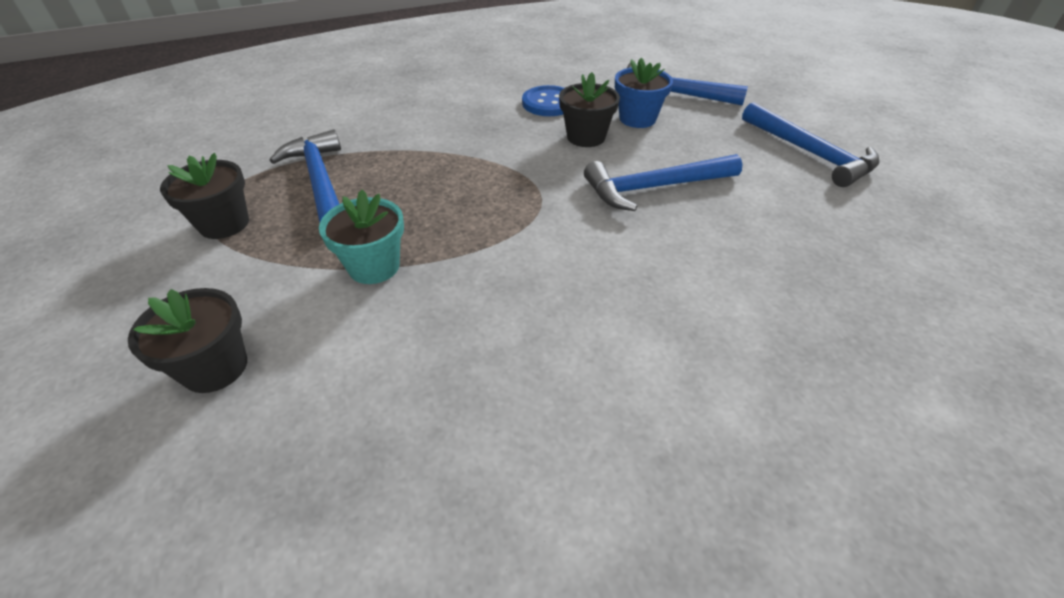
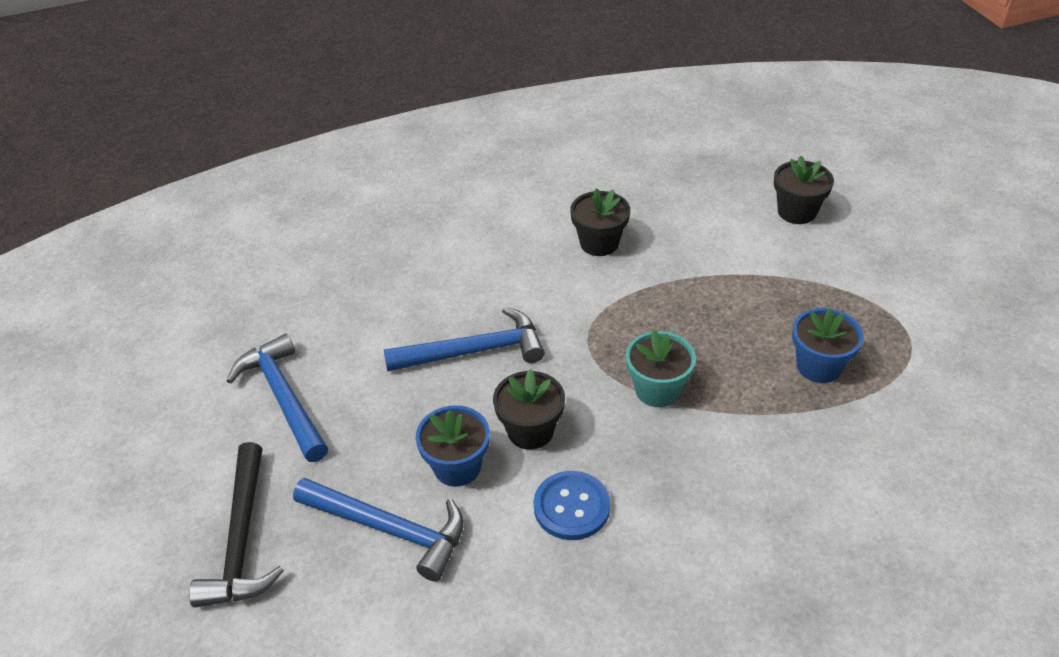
camera: 175 degrees left, 0 degrees up
black flower pot [160,153,249,239] -> black flower pot moved to [570,188,630,256]
blue hammer [269,130,341,222] -> blue flower pot [792,308,864,383]
turquoise flower pot [319,190,404,284] -> turquoise flower pot moved to [626,329,696,407]
none -> black hammer [189,442,284,608]

